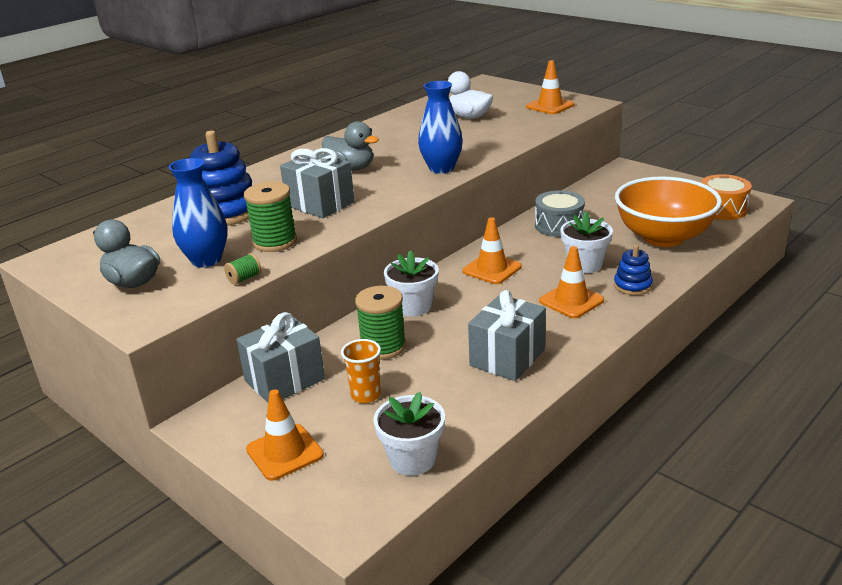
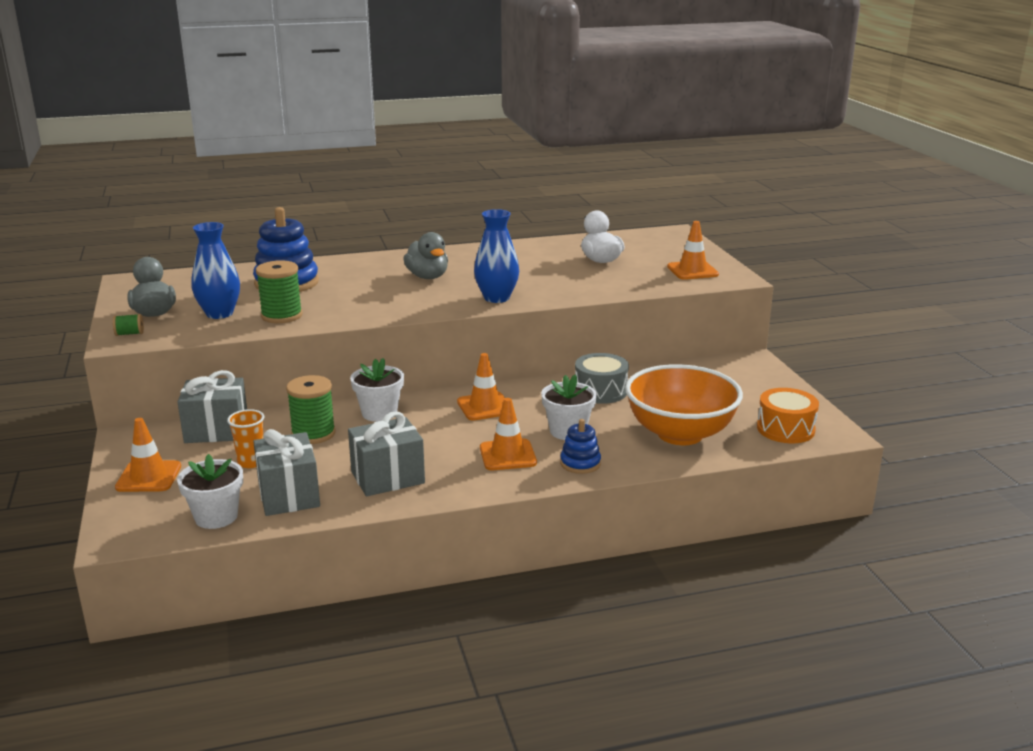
camera: 30 degrees right, 5 degrees down
green spool [224,253,261,285] -> green spool moved to [113,314,144,336]
grey gift [280,148,355,218] -> grey gift moved to [253,429,320,516]

